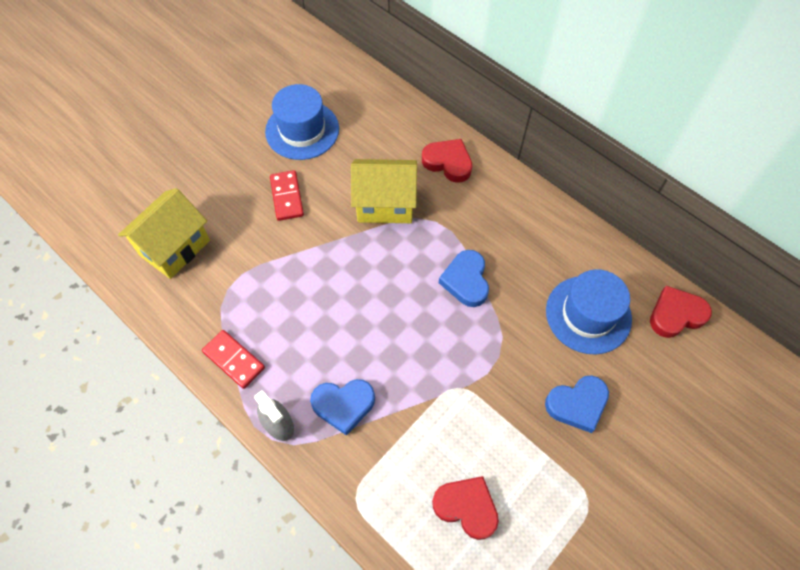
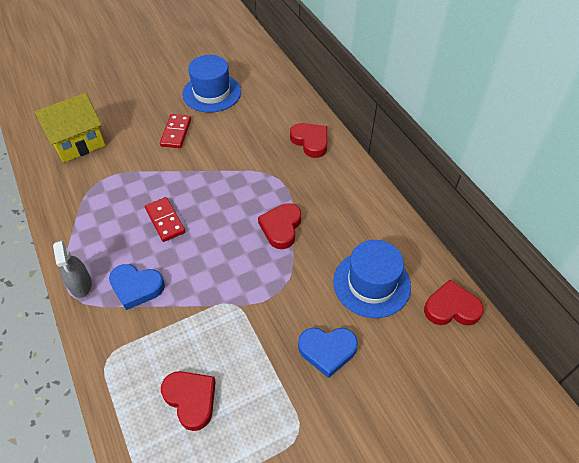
camera: 20 degrees right, 10 degrees down
red domino [202,330,265,389] -> red domino moved to [145,197,186,242]
yellow house [351,159,417,223] -> none
blue heart [439,250,489,307] -> red heart [258,203,301,249]

